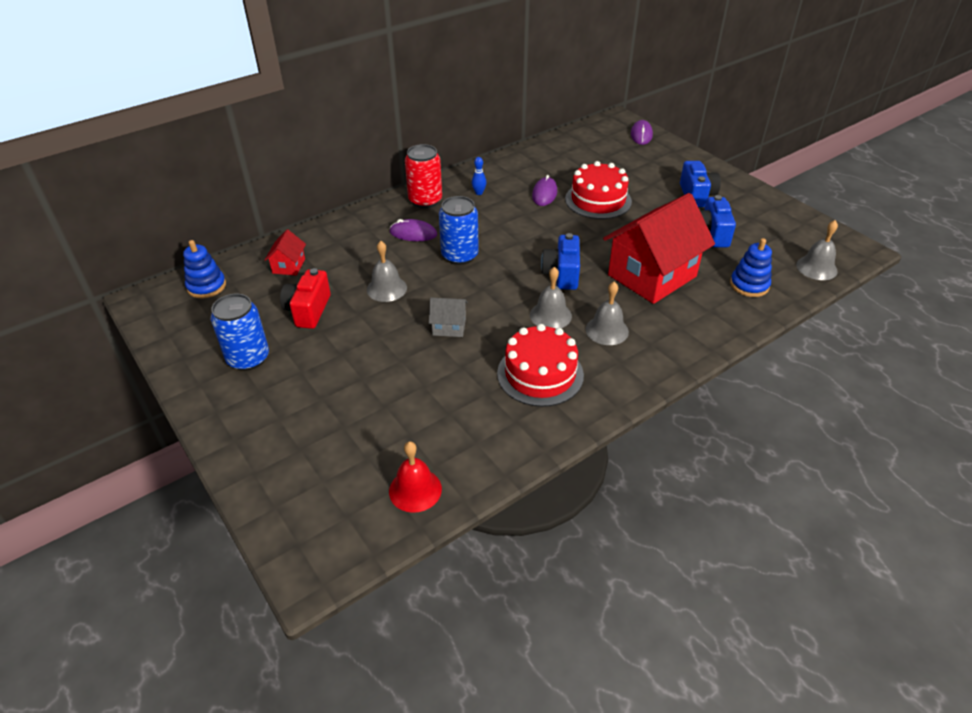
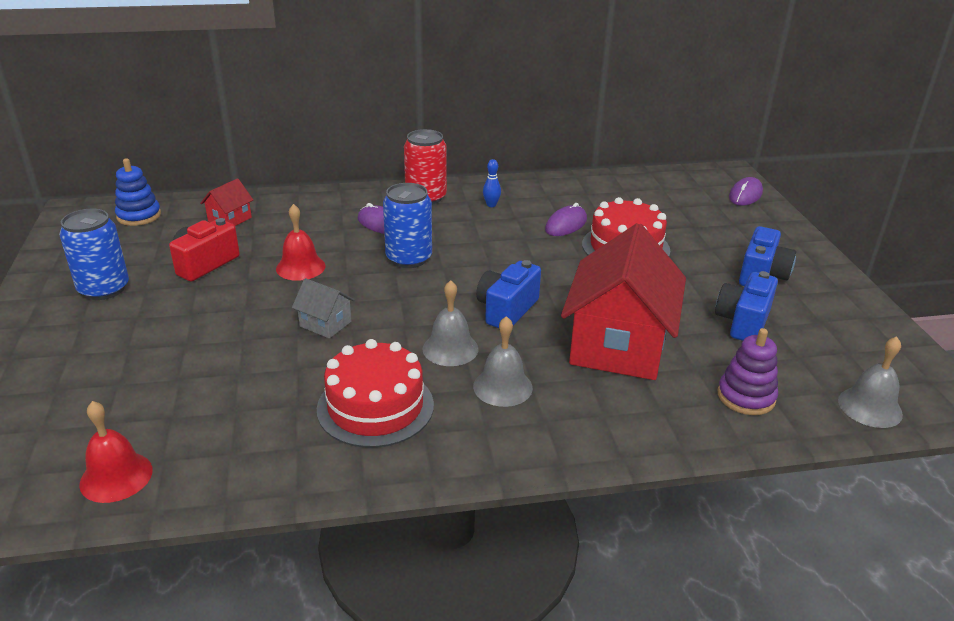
camera: 25 degrees right, 10 degrees down
grey bell [367,241,407,302] -> red bell [276,204,326,281]
red house [603,193,715,304] -> red house turned 60 degrees counterclockwise [561,223,686,380]
blue stacking toy [730,238,772,297] -> purple stacking toy [718,328,778,415]

